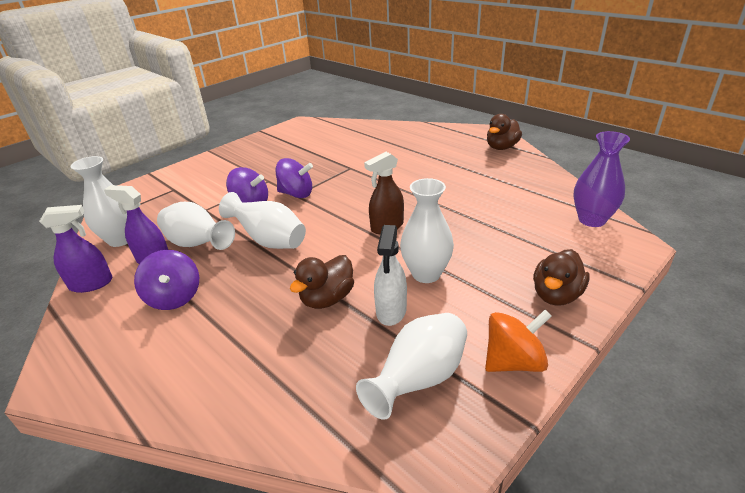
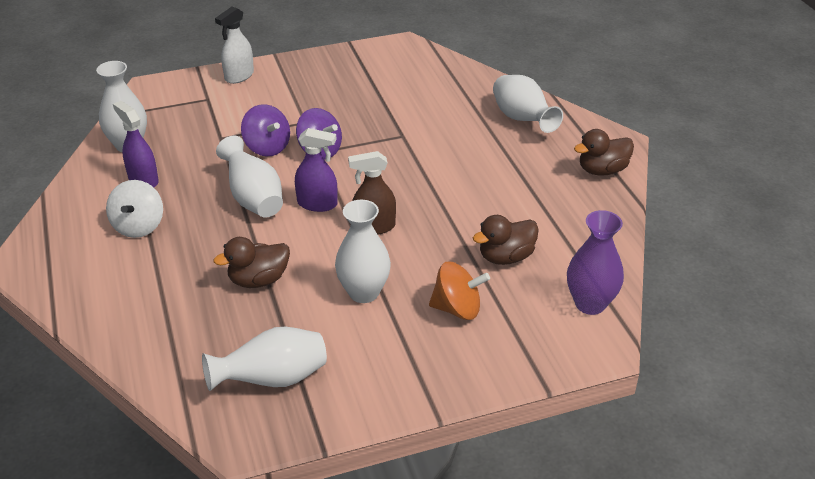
camera: 25 degrees right, 5 degrees up
purple spray bottle [39,205,112,293] -> purple spray bottle moved to [295,128,338,212]
purple spinning top [134,250,199,310] -> white spinning top [106,180,163,238]
white vase [157,202,235,250] -> white vase moved to [493,75,563,133]
white spray bottle [374,225,407,326] -> white spray bottle moved to [215,7,254,84]
orange spinning top [485,310,552,372] -> orange spinning top moved to [429,262,490,320]
brown duck [533,249,590,306] -> brown duck moved to [473,215,539,265]

